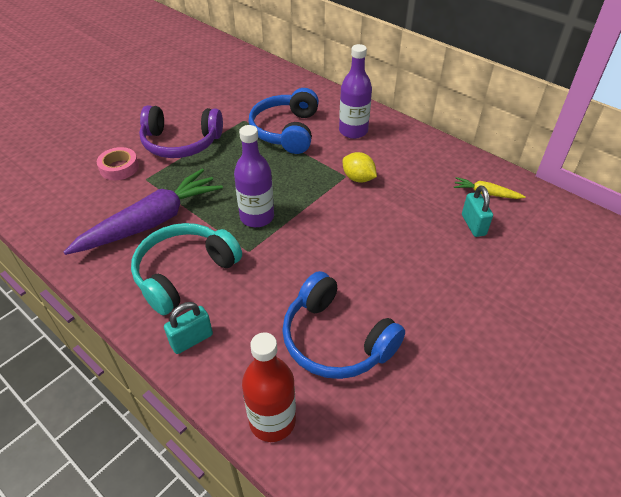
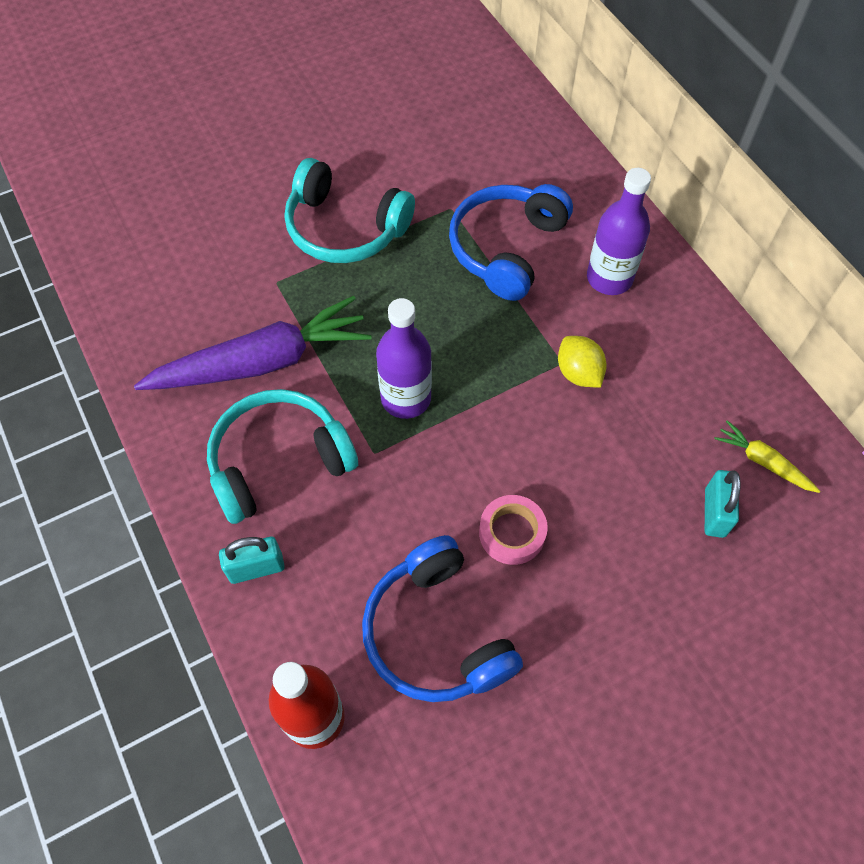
camera: 20 degrees right, 15 degrees up
pink tape [97,147,139,180] -> pink tape moved to [479,495,548,565]
purple headphones [139,105,223,158] -> turquoise headphones [285,158,415,263]

